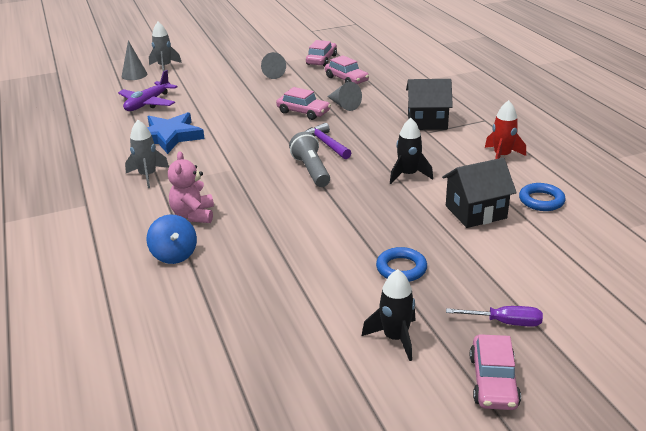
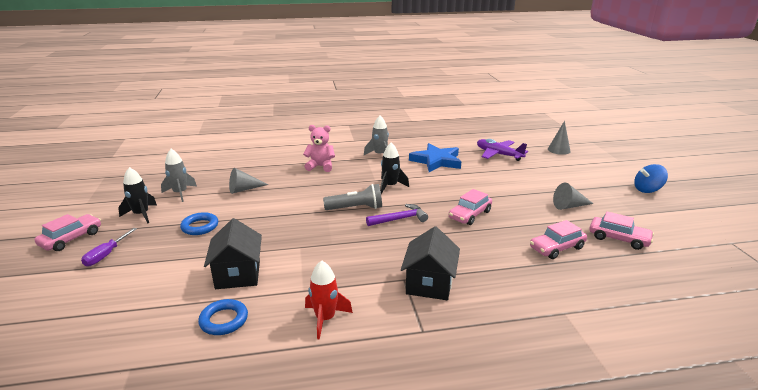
camera: 100 degrees right, 5 degrees down
blue spinning top [146,214,197,264] -> blue spinning top moved to [634,164,668,193]
grey rocket [149,22,182,71] -> grey rocket moved to [161,149,197,202]
grey cone [327,82,362,111] -> grey cone moved to [229,168,269,194]
black rocket [390,118,433,184] -> black rocket moved to [380,143,409,194]
pink car [470,334,521,410] -> pink car turned 105 degrees clockwise [34,214,101,251]

